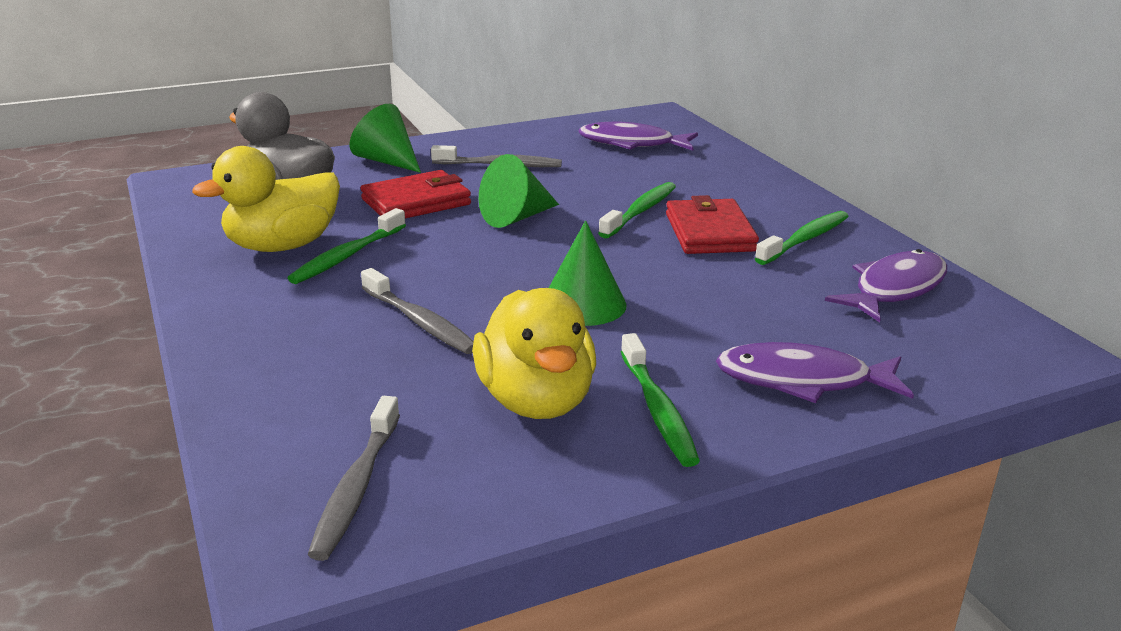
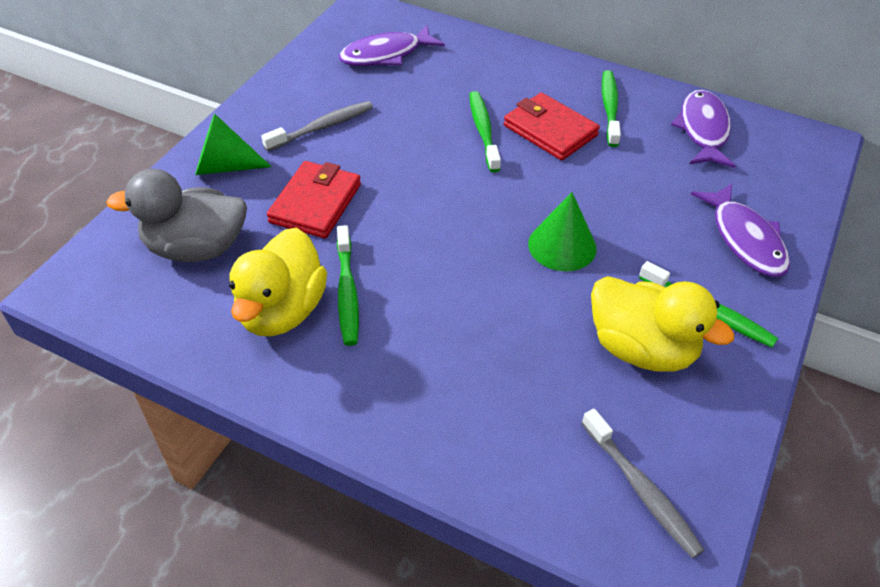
camera: 40 degrees left, 20 degrees up
grey toothbrush [361,268,474,354] -> none
green cone [479,154,559,228] -> none
purple fish [716,342,914,403] -> purple fish turned 75 degrees counterclockwise [691,183,790,277]

